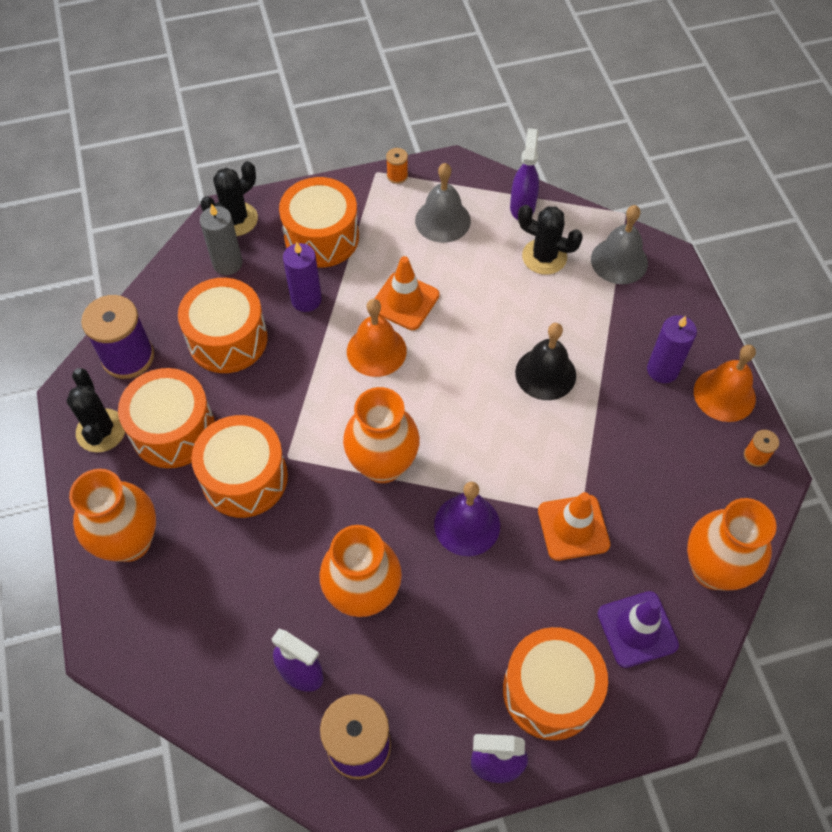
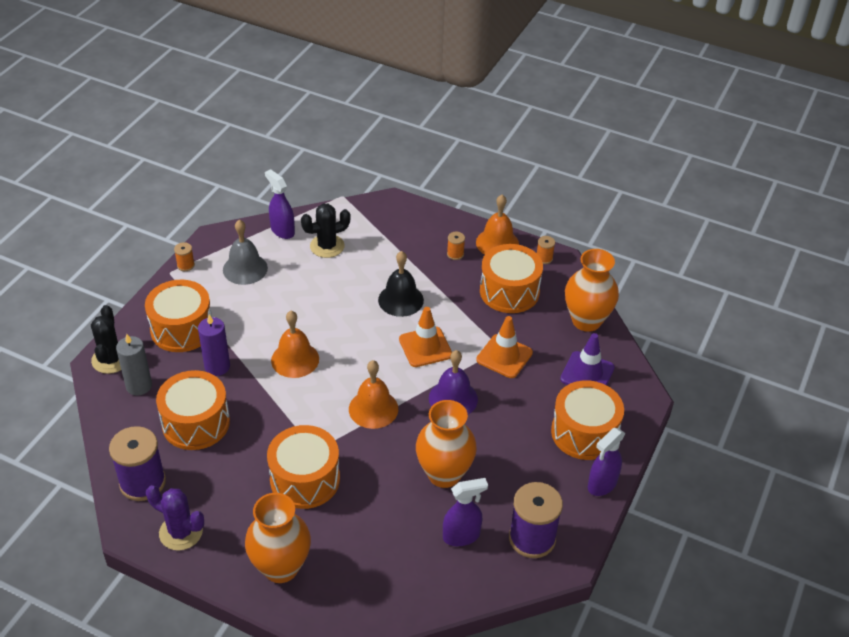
camera: 50 degrees left, 15 degrees down
black cactus [66,368,125,453] -> purple cactus [146,485,204,551]
orange drum [118,368,215,468] -> orange drum moved to [480,244,543,313]
orange vase [343,387,420,483] -> orange bell [349,360,398,429]
orange traffic cone [374,256,440,330] -> orange traffic cone moved to [399,307,452,367]
grey bell [591,205,648,284] -> none
purple candle [647,315,697,383] -> orange spool [447,232,465,260]

